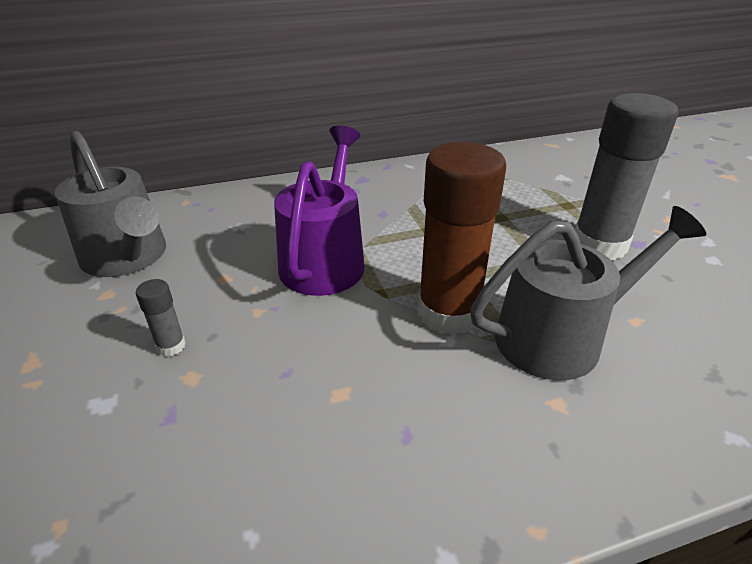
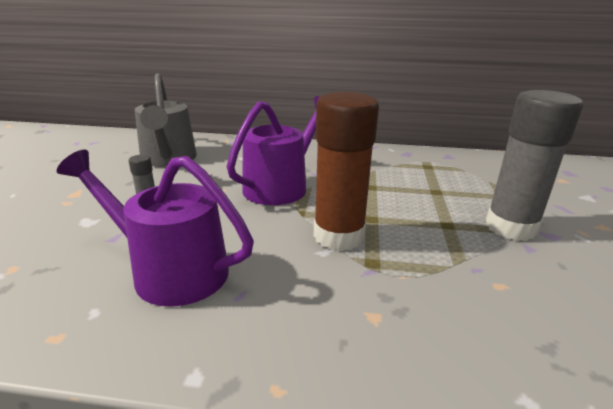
camera: 25 degrees right, 10 degrees down
grey watering can [470,206,706,380] -> none
none -> purple watering can [56,150,254,307]

